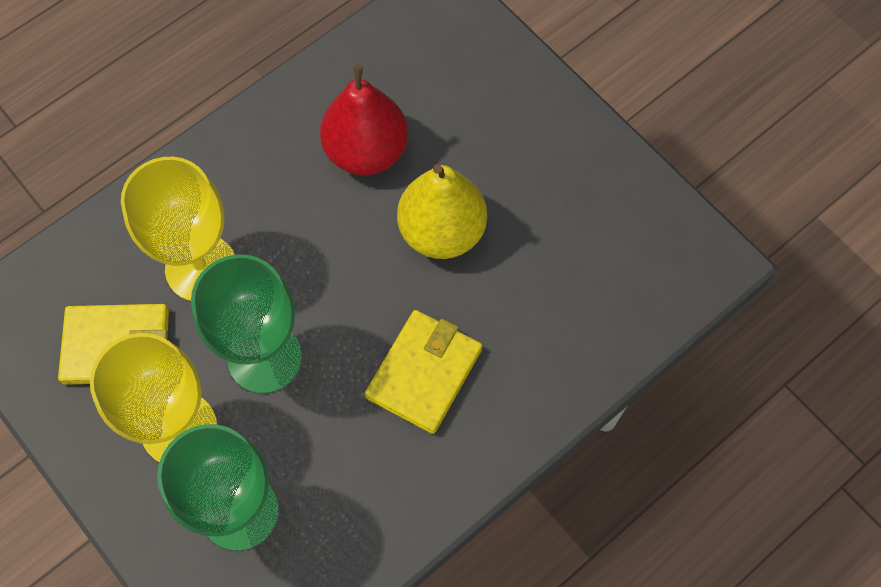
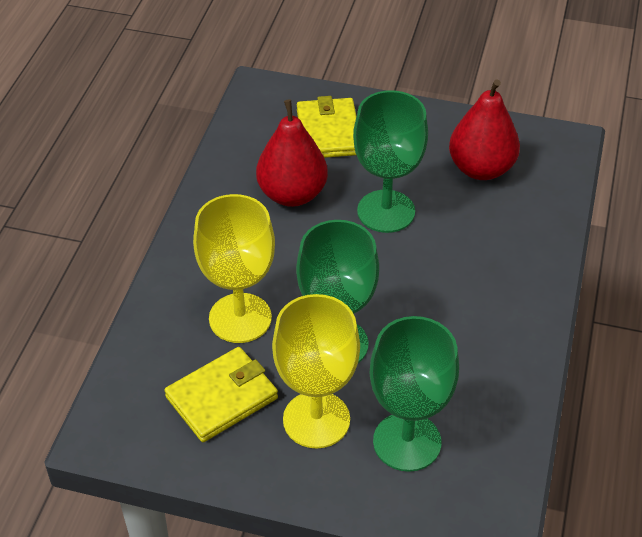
camera: 35 degrees left, 20 degrees down
yellow wallet [365,310,482,434] -> yellow wallet moved to [297,96,357,158]
yellow pear [397,164,487,259] -> green goblet [353,90,428,233]
none -> red pear [449,80,520,180]

